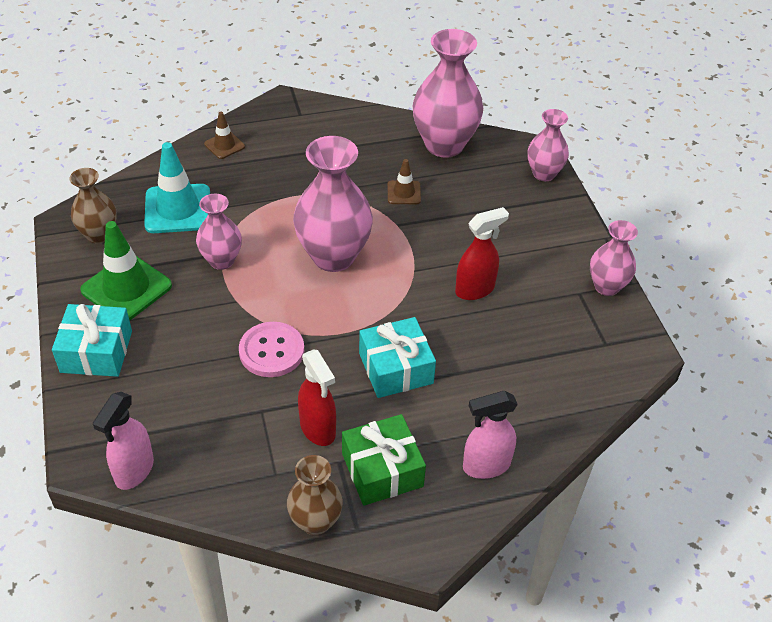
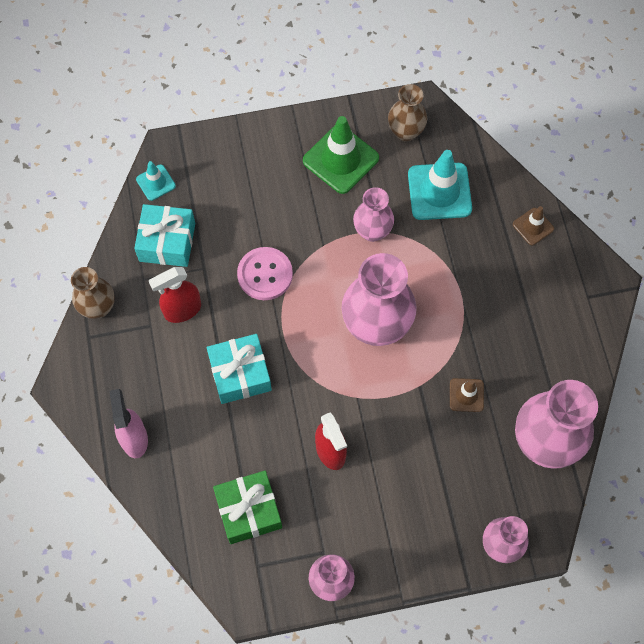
camera: 95 degrees right, 20 degrees up
turquoise gift [52,304,132,377] -> turquoise gift moved to [134,204,195,267]
pink spray bottle [93,392,154,490] -> turquoise traffic cone [136,161,176,201]
green gift [342,414,426,506] -> green gift moved to [213,470,282,544]

